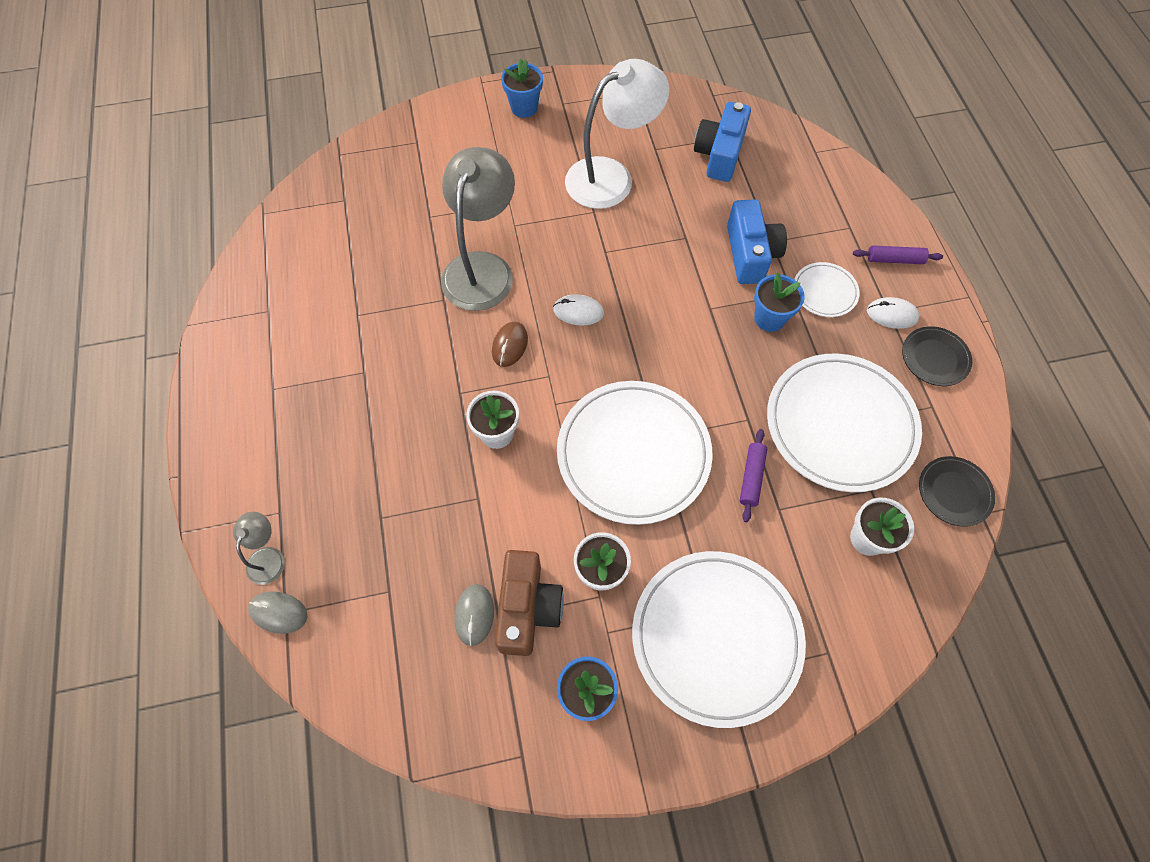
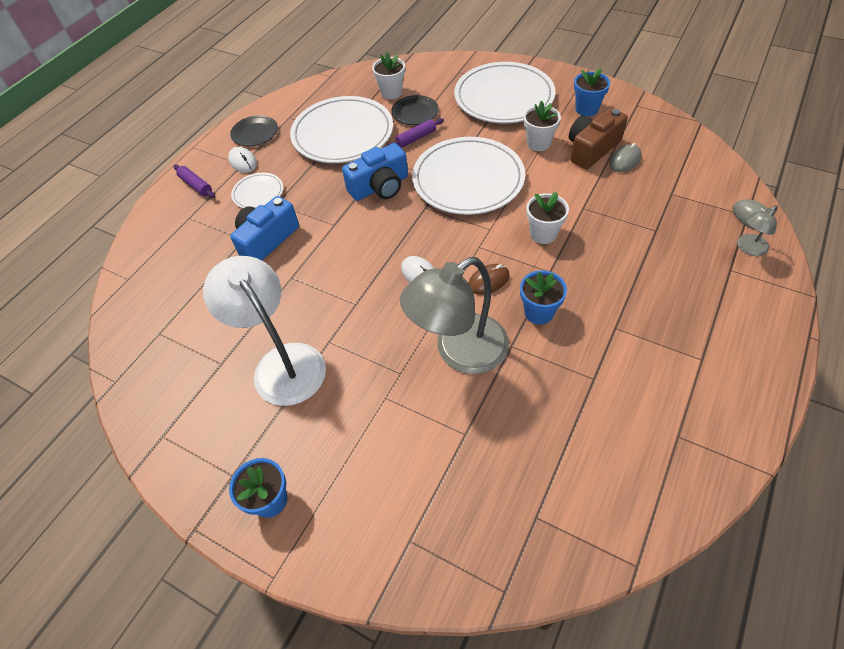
camera: 135 degrees left, 10 degrees down
white lamp [565,59,669,209] -> white lamp turned 45 degrees clockwise [203,256,326,406]
blue camera [694,102,751,182] -> blue camera moved to [342,143,408,201]
blue flower pot [754,272,805,332] -> blue flower pot moved to [520,270,567,325]
black plate [919,456,995,527] -> black plate moved to [391,95,439,125]

